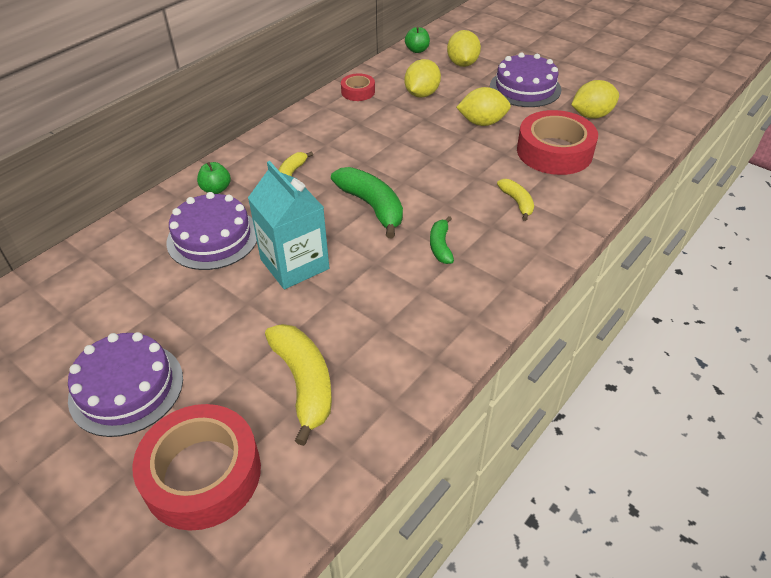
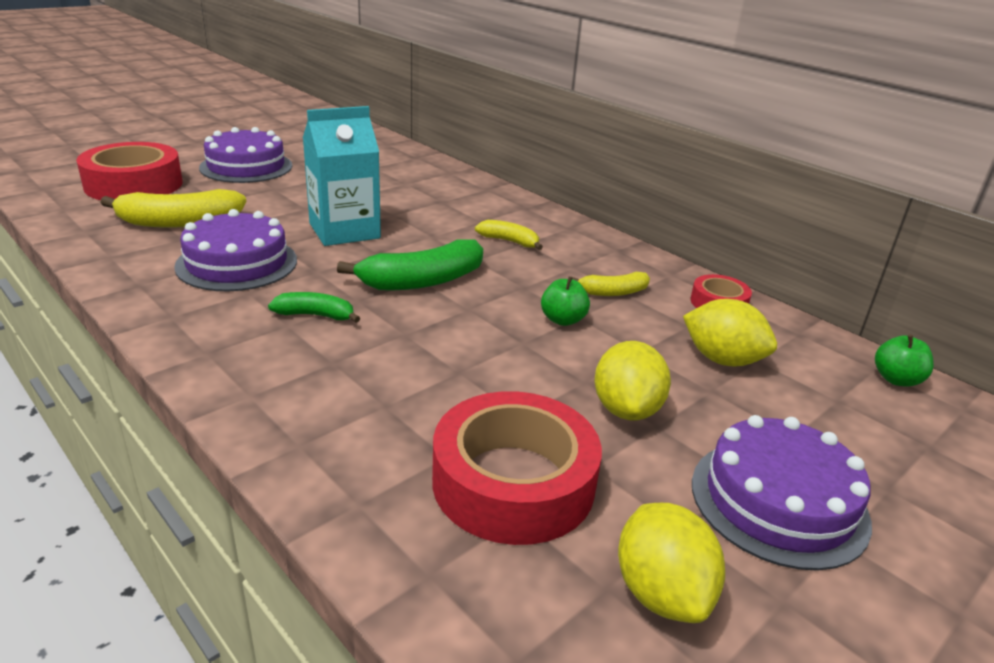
camera: 95 degrees right, 15 degrees down
purple cake [166,192,257,270] -> purple cake moved to [174,209,297,291]
green apple [197,162,231,194] -> green apple moved to [541,277,590,326]
yellow lemon [447,30,481,67] -> none
yellow banana [497,179,534,221] -> yellow banana moved to [572,272,650,296]

